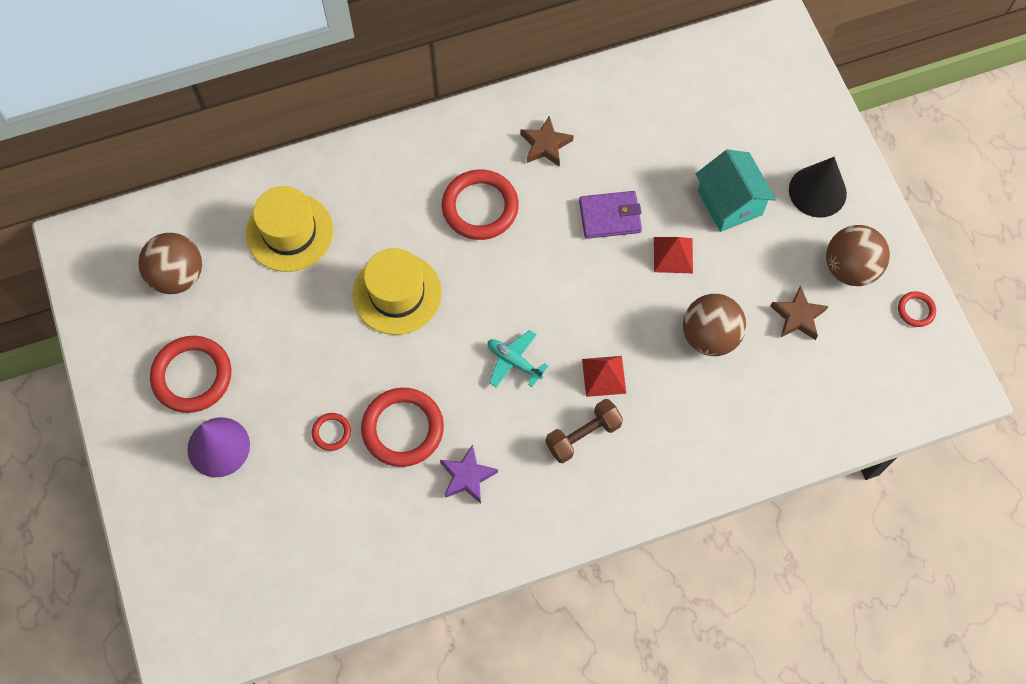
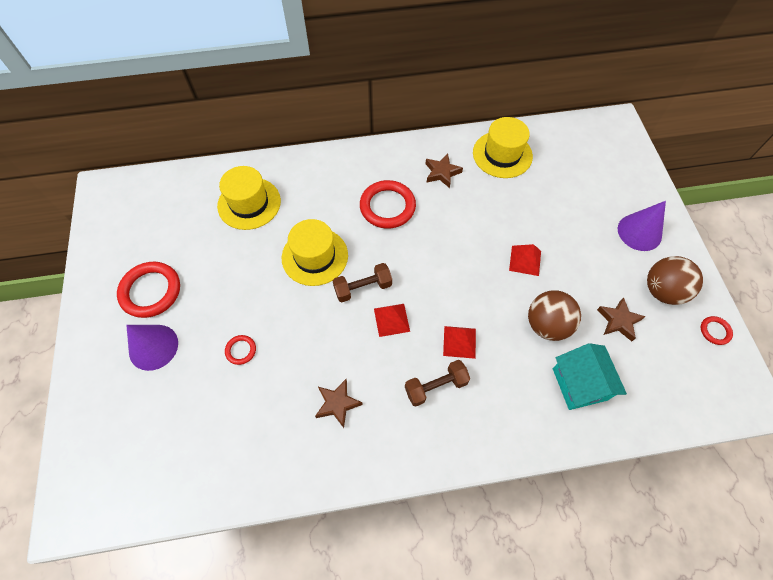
camera: 10 degrees right, 5 degrees down
brown ball [138,233,202,294] -> none
red ring [361,388,444,467] -> none
purple star [440,444,498,504] -> brown star [315,379,363,428]
turquoise plane [488,330,548,388] -> red pyramid [374,304,410,337]
purple wallet [579,191,642,239] -> none
turquoise house [696,149,776,232] -> turquoise house moved to [553,343,627,410]
black cone [789,157,847,218] -> purple cone [618,201,666,251]
none -> brown dumbbell [333,263,392,302]
none -> yellow hat [473,117,533,178]

